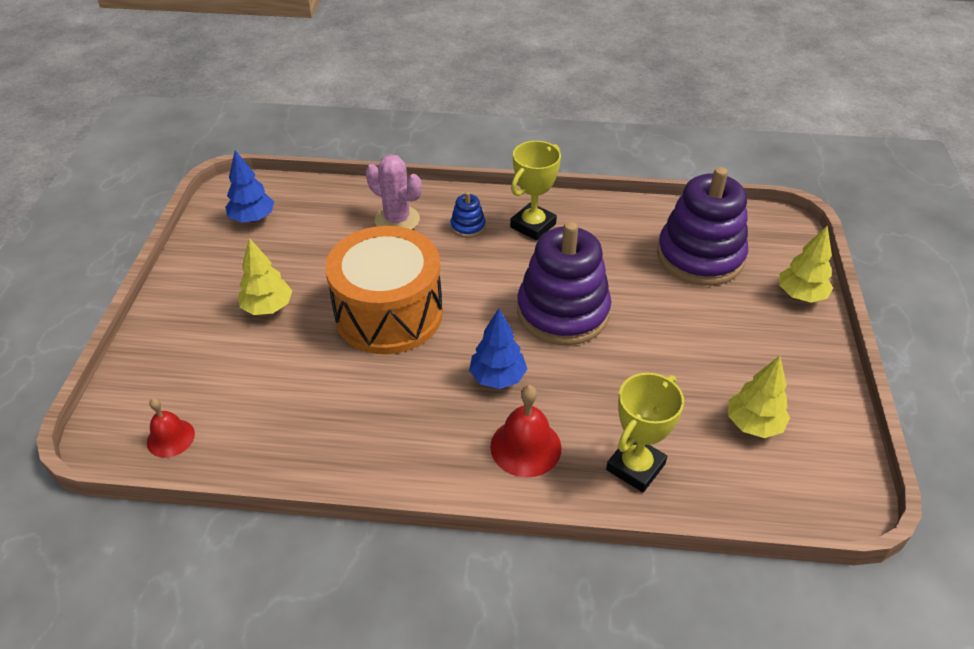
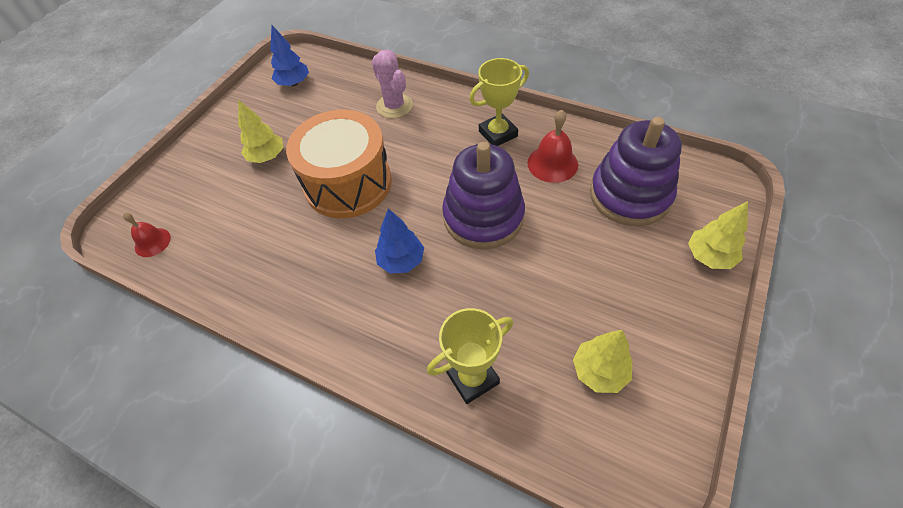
camera: 25 degrees right, 10 degrees up
blue stacking toy [451,192,486,238] -> none
red bell [490,385,562,477] -> red bell moved to [527,110,578,183]

